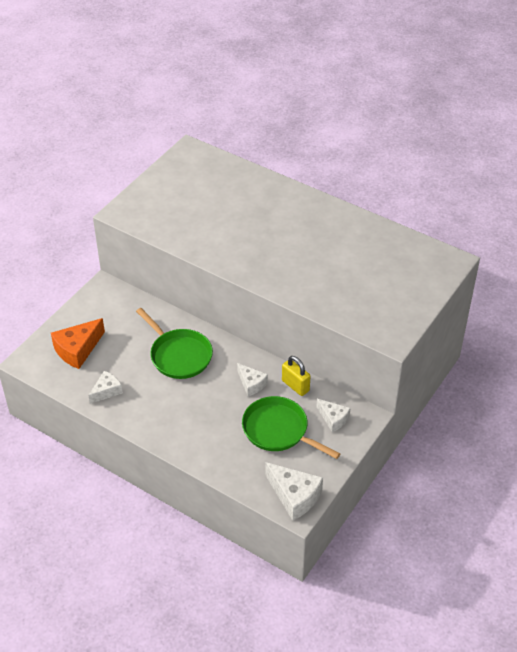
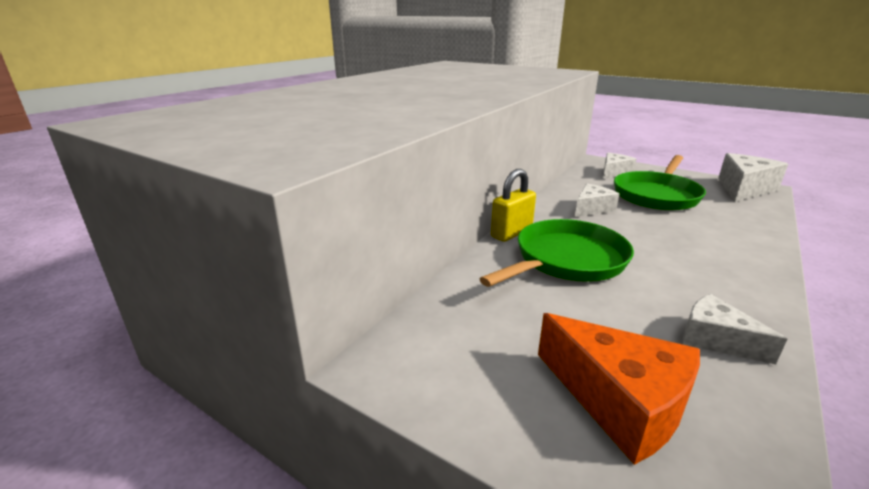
camera: 90 degrees left, 20 degrees down
yellow padlock [282,356,310,396] -> yellow padlock moved to [491,169,536,242]

